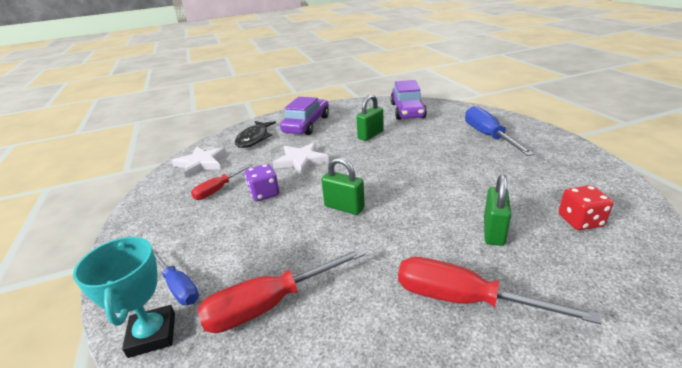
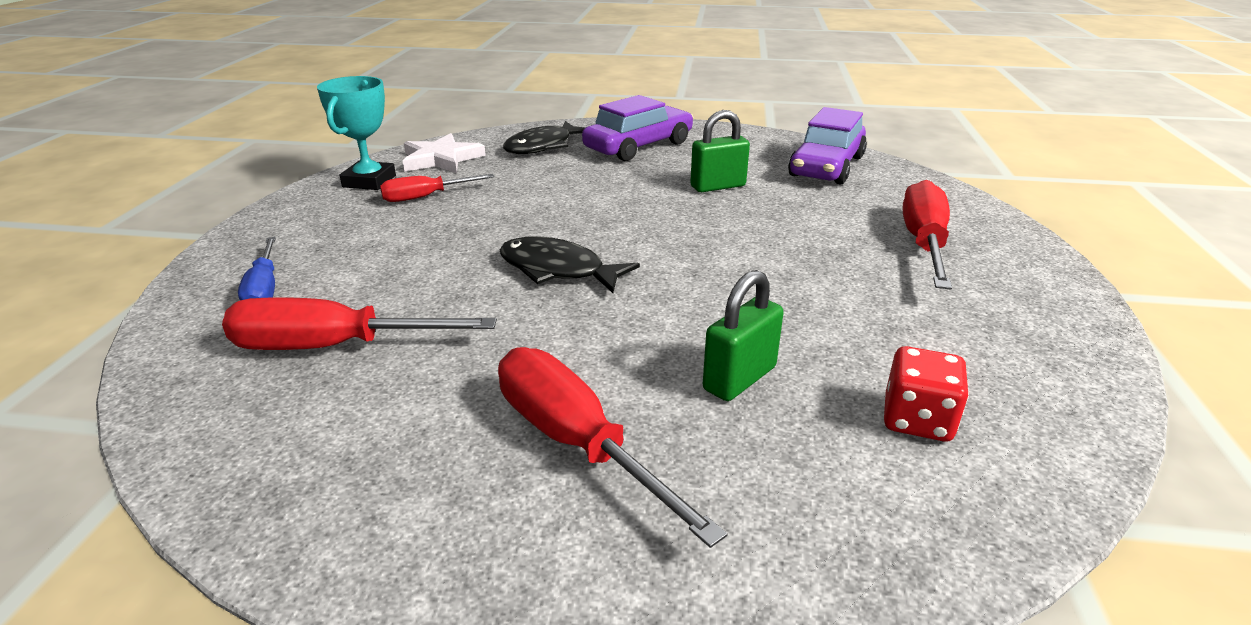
camera: 25 degrees right, 0 degrees up
turquoise trophy [73,237,175,358] -> turquoise trophy moved to [317,76,396,190]
purple dice [245,164,279,201] -> none
white star [273,142,329,175] -> none
green padlock [321,157,365,215] -> black fish [500,236,640,293]
blue screwdriver [465,106,535,156] -> red screwdriver [903,180,952,290]

